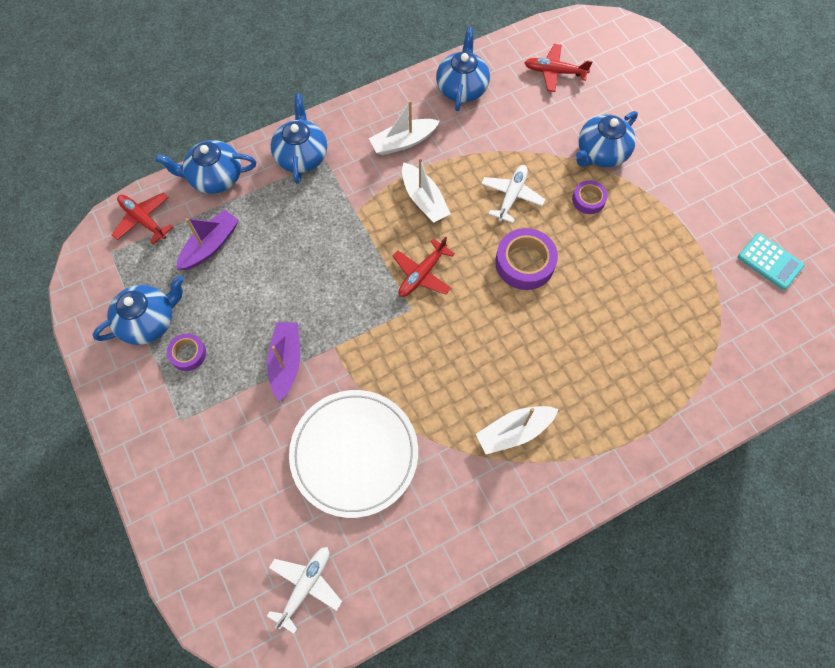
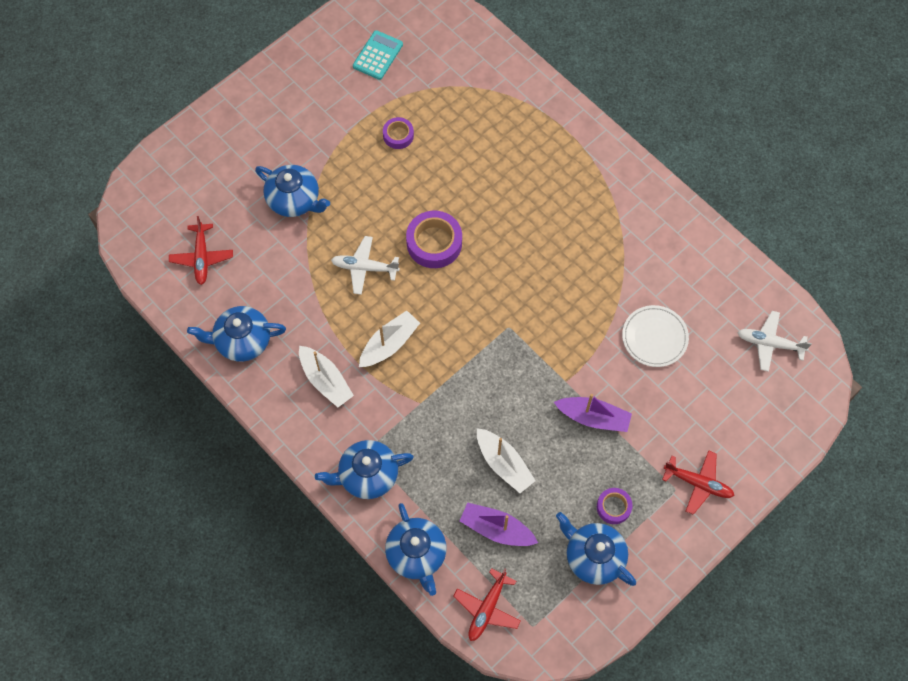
camera: 105 degrees left, 0 degrees up
purple boat [267,322,300,402] -> purple boat turned 150 degrees counterclockwise [554,394,632,432]
white plate [289,390,418,518] -> white plate [622,305,689,367], size x0.60
red plane [393,237,455,297] -> red plane moved to [662,450,735,515]
white boat [476,406,559,454] -> white boat moved to [477,428,536,493]
purple tape [572,180,608,214] -> purple tape moved to [383,117,414,149]

